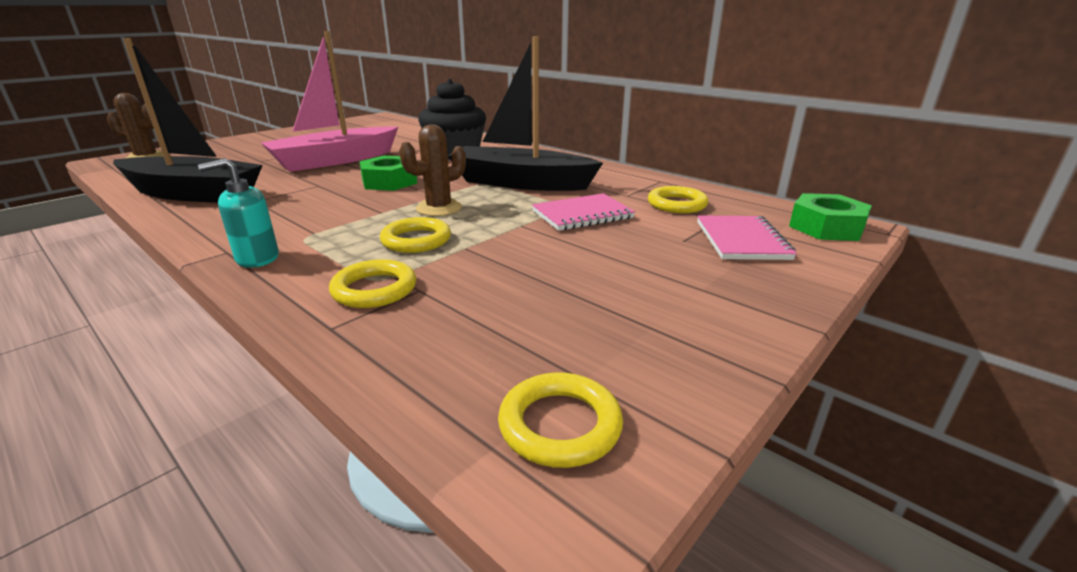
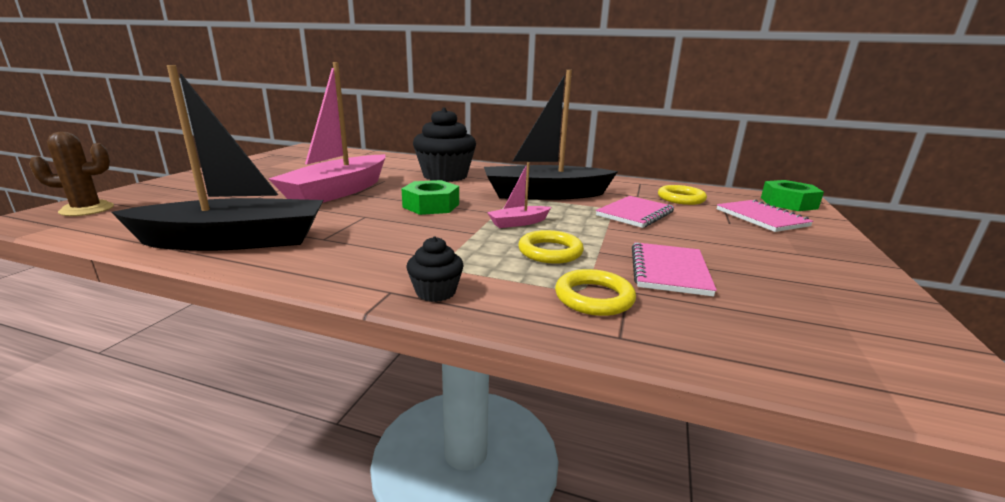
camera: 25 degrees left, 5 degrees down
turquoise soap dispenser [198,158,279,268] -> black cupcake [407,237,464,302]
brown cactus [399,124,466,216] -> pink boat [487,162,551,228]
yellow ring [498,372,623,468] -> none
none -> pink notebook [632,242,717,297]

